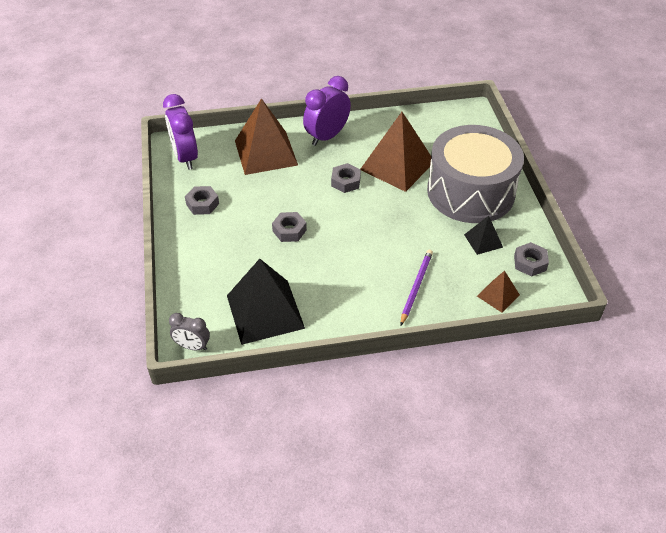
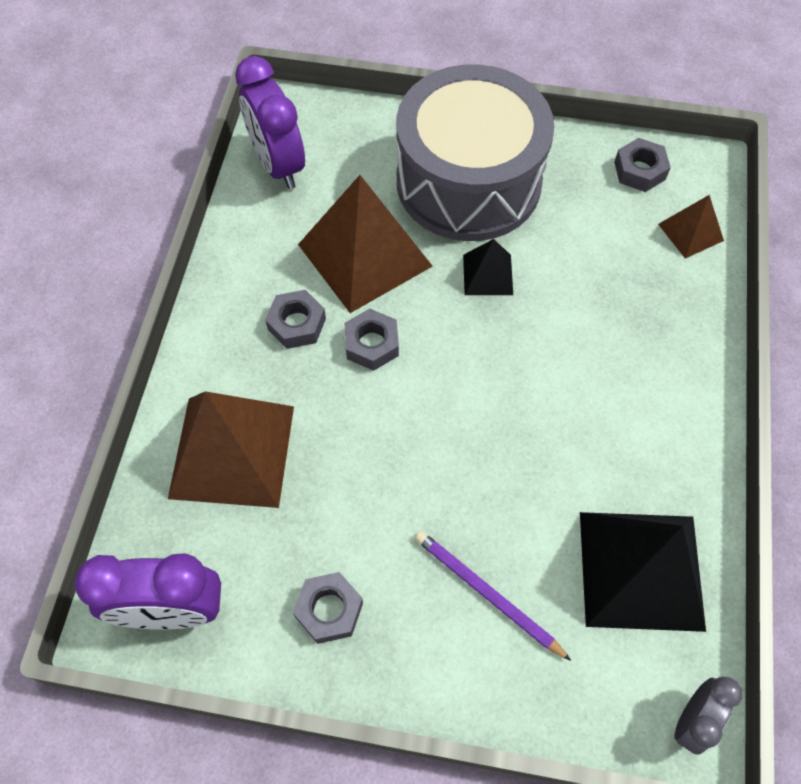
camera: 70 degrees left, 15 degrees up
grey nut [272,212,307,242] -> grey nut moved to [265,290,326,349]
purple clock [303,76,351,146] -> purple clock moved to [235,56,305,189]
purple pencil [400,250,433,325] -> purple pencil moved to [415,531,572,661]
black pyramid [464,216,503,255] -> black pyramid moved to [463,239,513,295]

